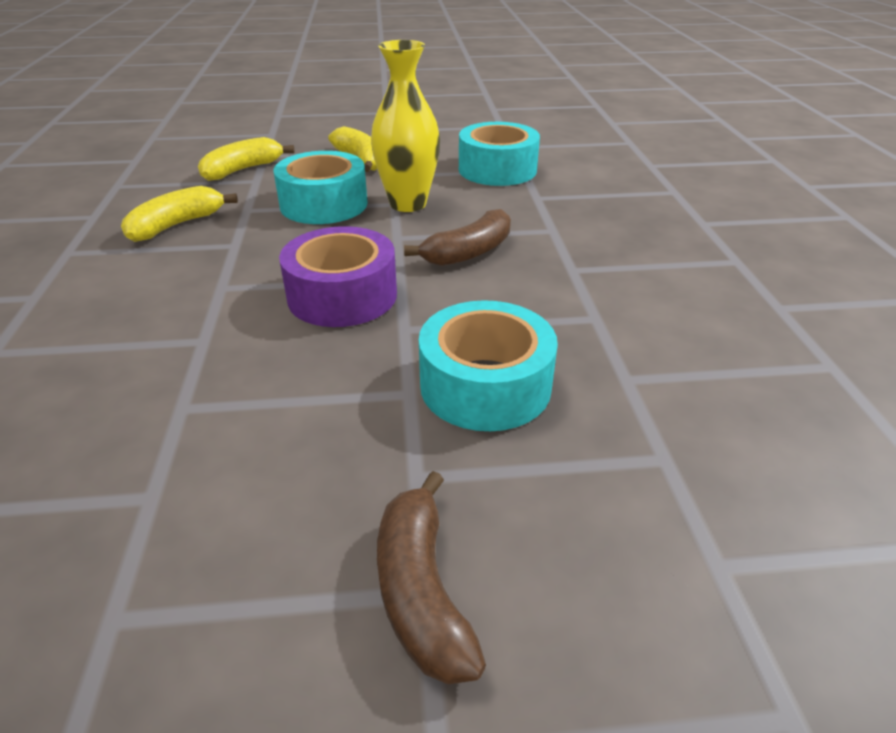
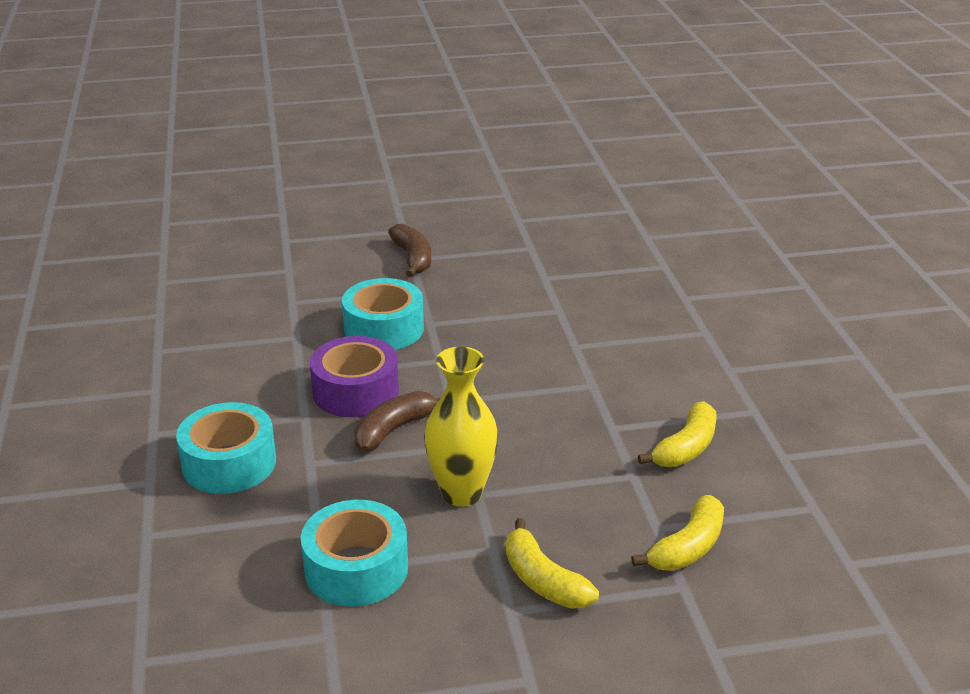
camera: 175 degrees right, 5 degrees down
turquoise tape [274,151,368,224] -> turquoise tape moved to [176,402,276,494]
purple tape [279,226,397,327] -> purple tape moved to [310,336,399,417]

